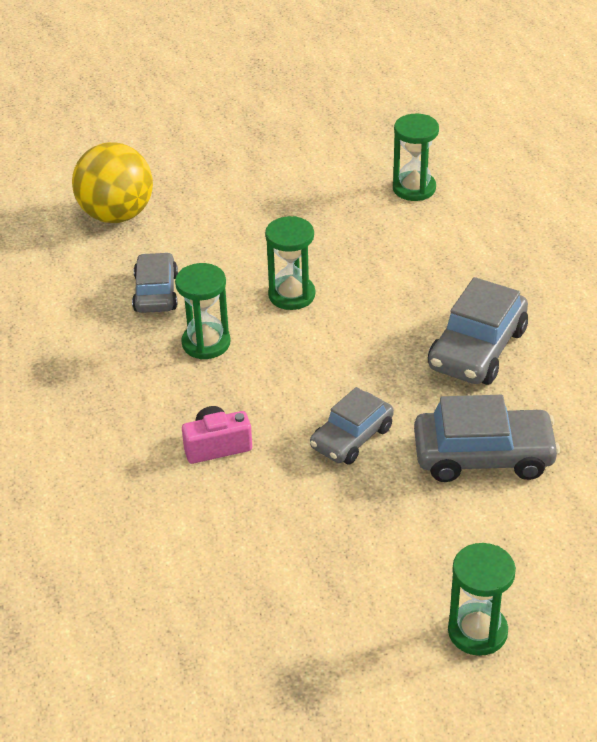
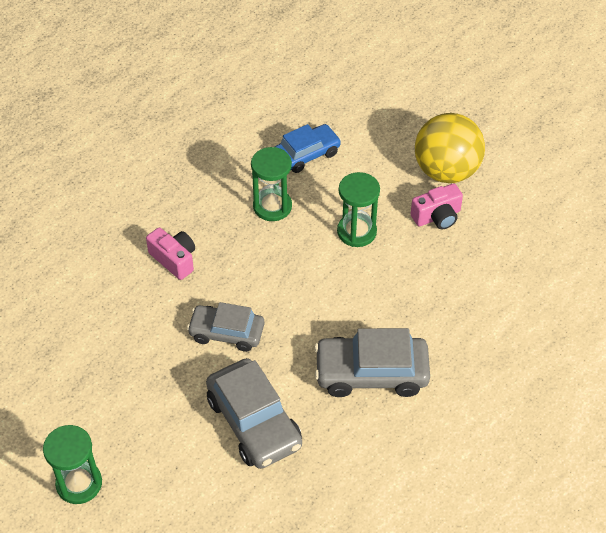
camera: 60 degrees right, 10 degrees up
yellow ball [72,142,153,223] -> yellow ball moved to [415,113,485,183]
grey car [132,252,178,313] -> blue car [275,124,341,173]
green hourglass [393,114,439,201] -> none
none -> pink camera [411,183,463,229]

